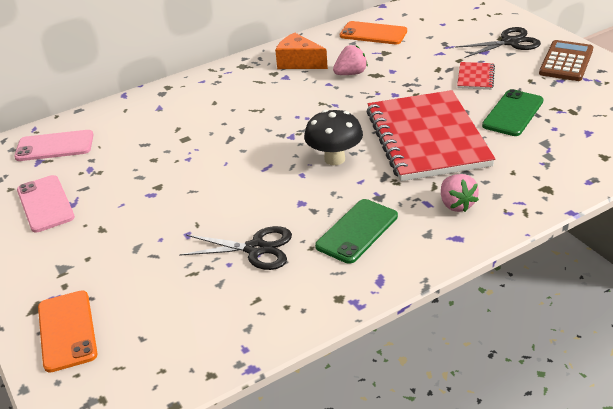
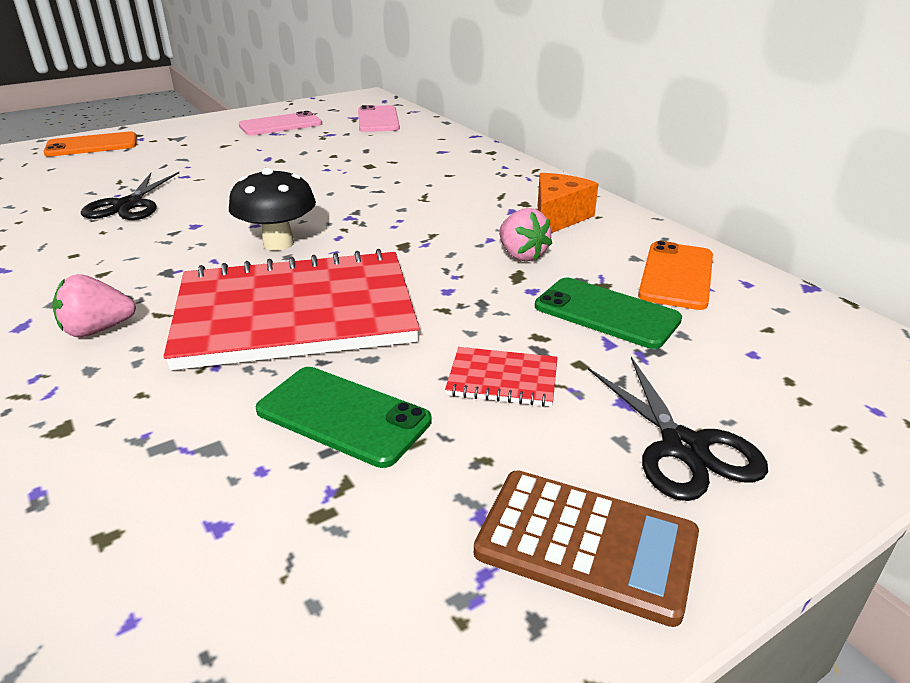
camera: 85 degrees right, 5 degrees down
green phone [315,199,398,264] -> green phone moved to [535,278,682,349]

